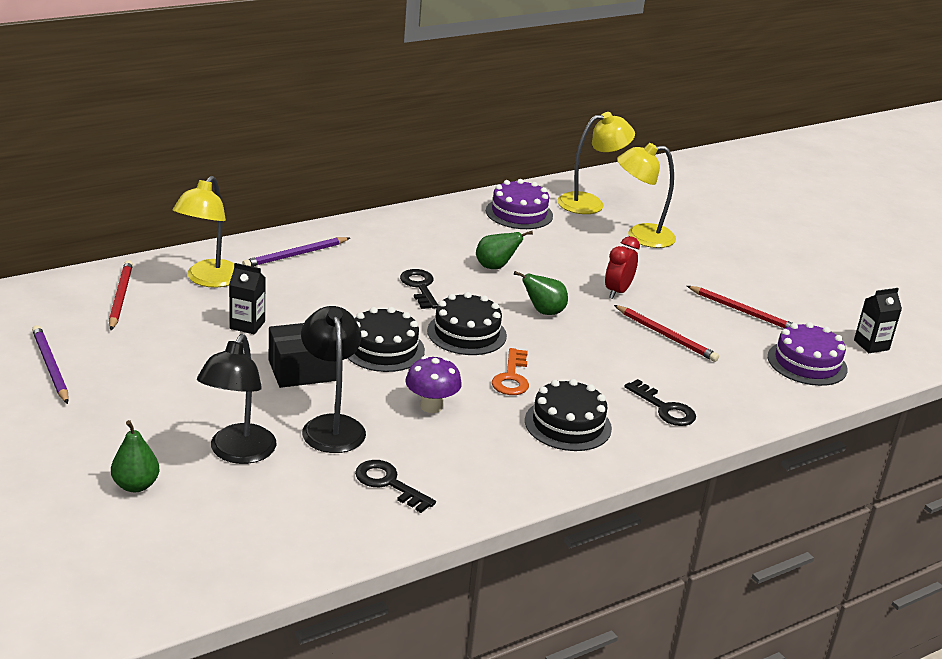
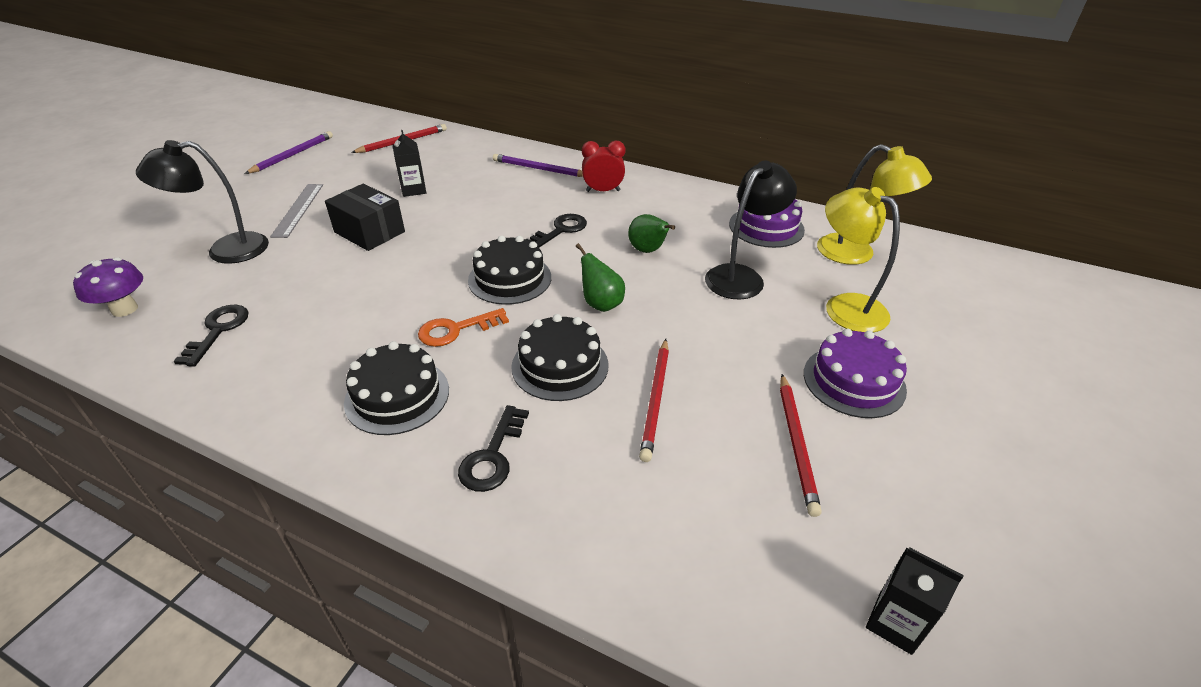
camera: 60 degrees right, 10 degrees up
green pear [111,420,160,492] -> none
yellow lamp [173,176,234,288] -> none
black lamp [301,306,366,453] -> black lamp moved to [705,160,797,300]
black cake [348,307,425,372] -> black cake moved to [511,314,609,401]
purple mushroom [406,356,462,413] -> purple mushroom moved to [73,257,143,317]
red clock [605,236,640,299] -> red clock moved to [582,141,625,192]
purple cake [768,322,848,386] -> purple cake moved to [804,329,907,418]
none -> grey ruler [270,184,323,238]

